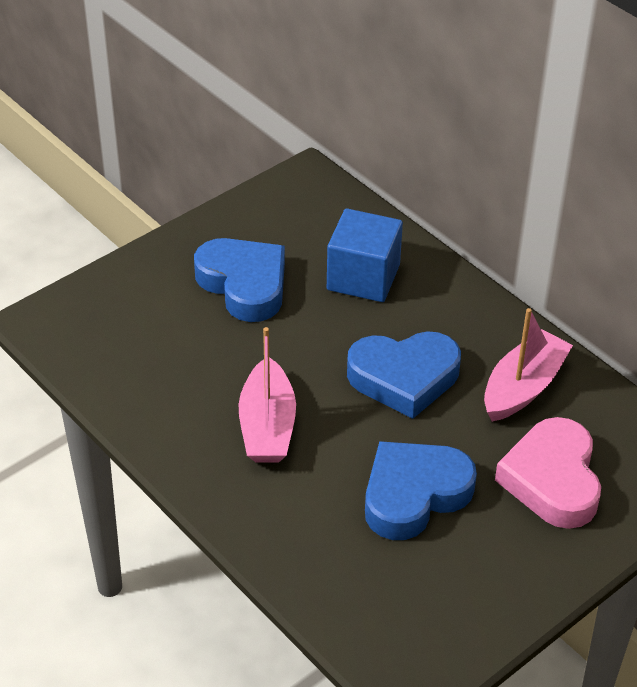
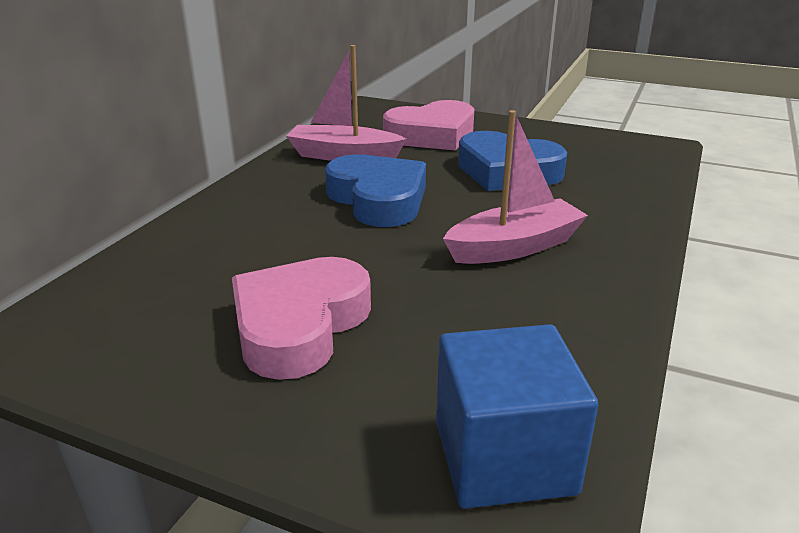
camera: 115 degrees left, 15 degrees down
blue heart [194,238,285,322] -> pink heart [232,257,371,380]
blue cube [327,208,403,302] -> blue cube moved to [436,324,598,509]

